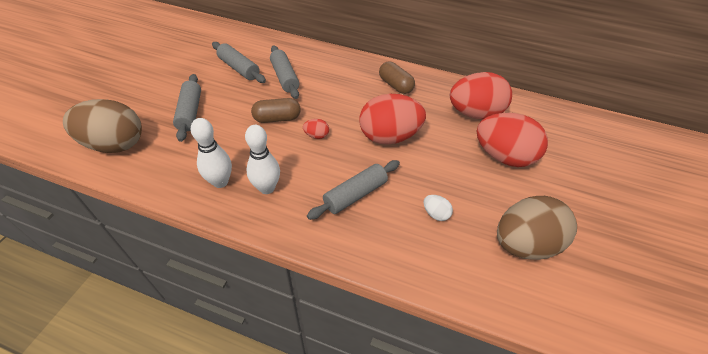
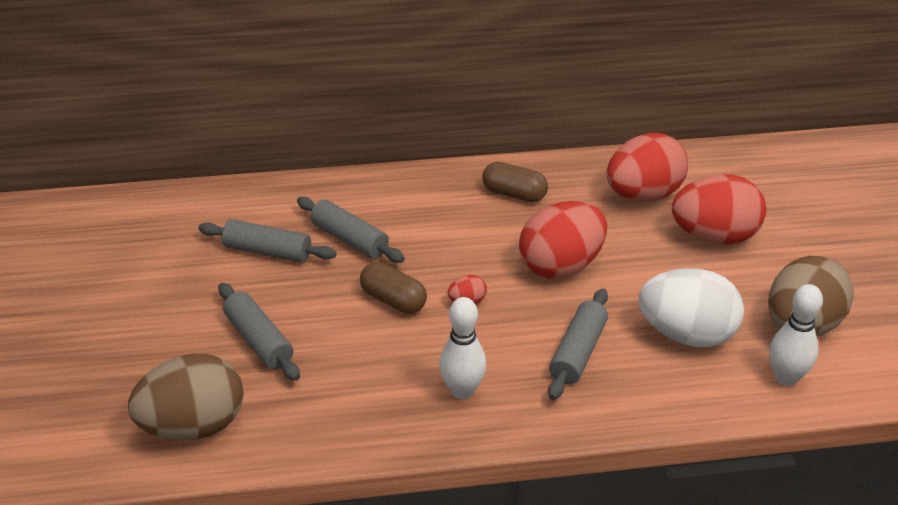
camera: 25 degrees left, 10 degrees down
white bowling pin [191,118,232,188] -> white bowling pin moved to [769,284,823,386]
brown capsule [251,98,301,123] -> brown capsule turned 75 degrees clockwise [360,262,427,314]
white egg [424,195,453,221] -> white egg [639,268,744,347], size x2.45

